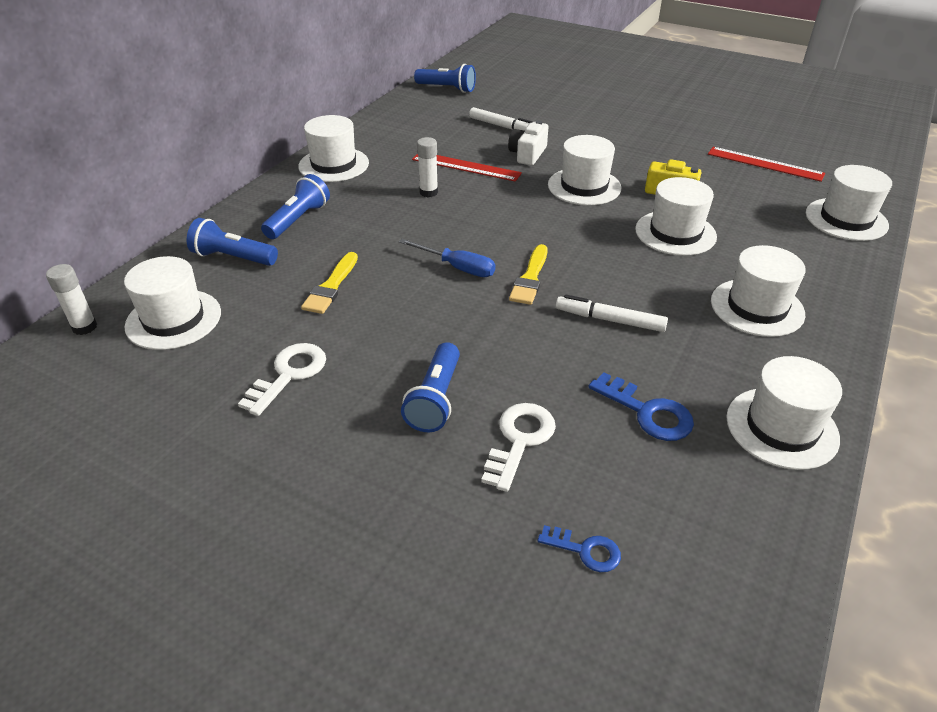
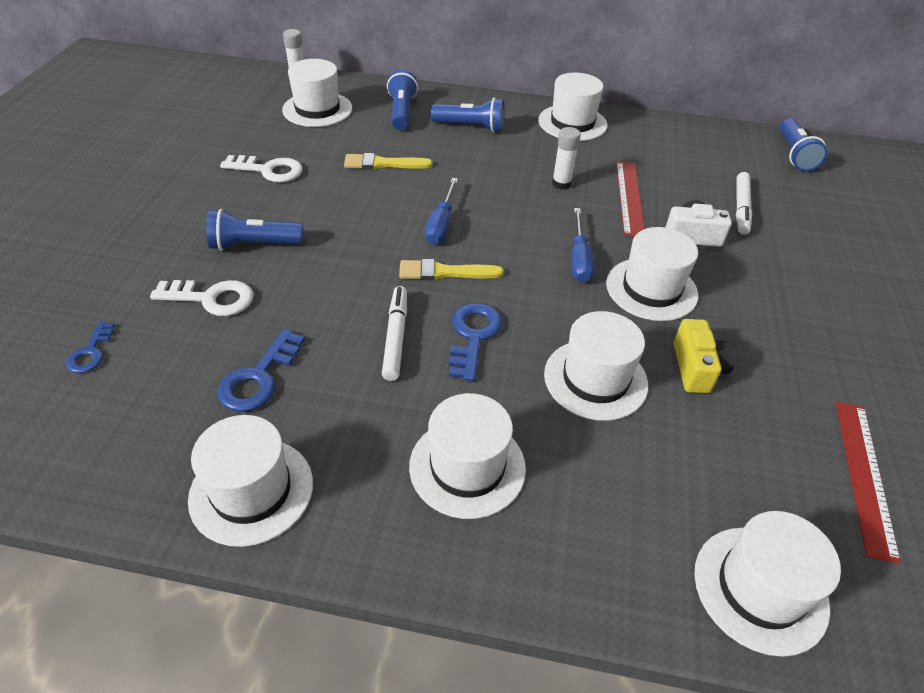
camera: 70 degrees right, 5 degrees up
none -> blue key [449,303,502,381]
none -> blue screwdriver [571,208,594,282]

